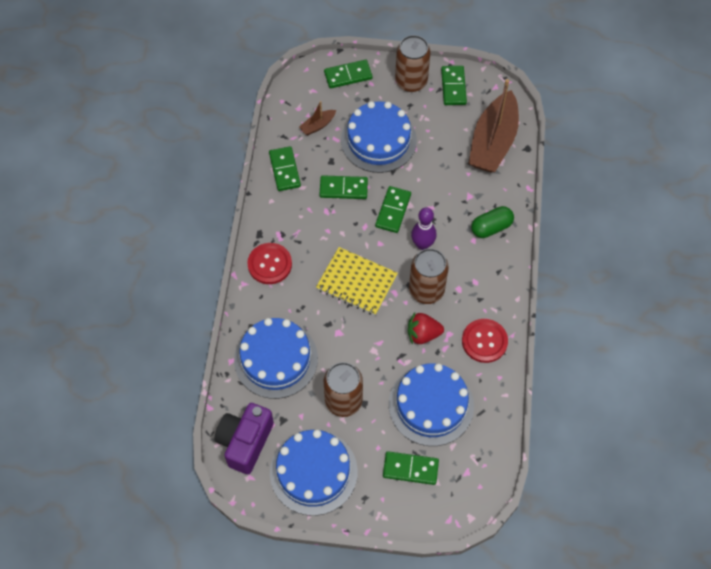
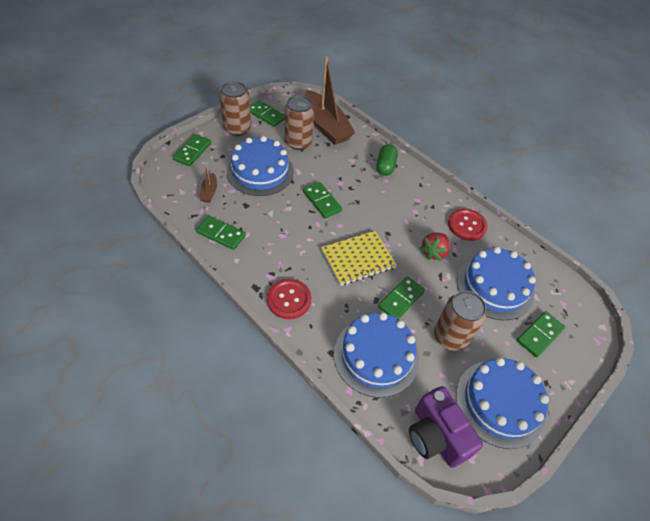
camera: 55 degrees left, 10 degrees down
green domino [320,175,368,199] -> green domino moved to [378,276,425,319]
brown can [409,248,449,304] -> brown can moved to [285,95,314,150]
purple bowling pin [411,207,437,250] -> none

